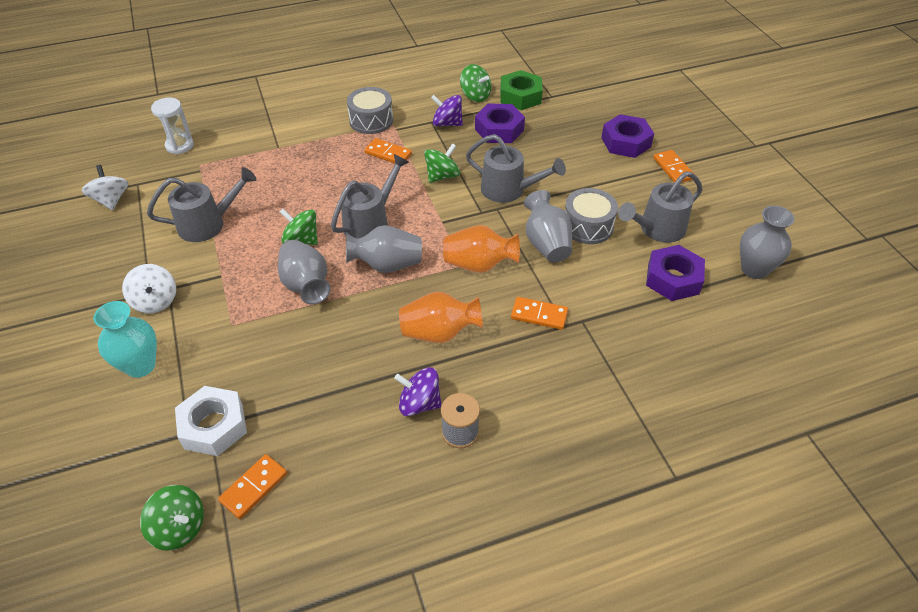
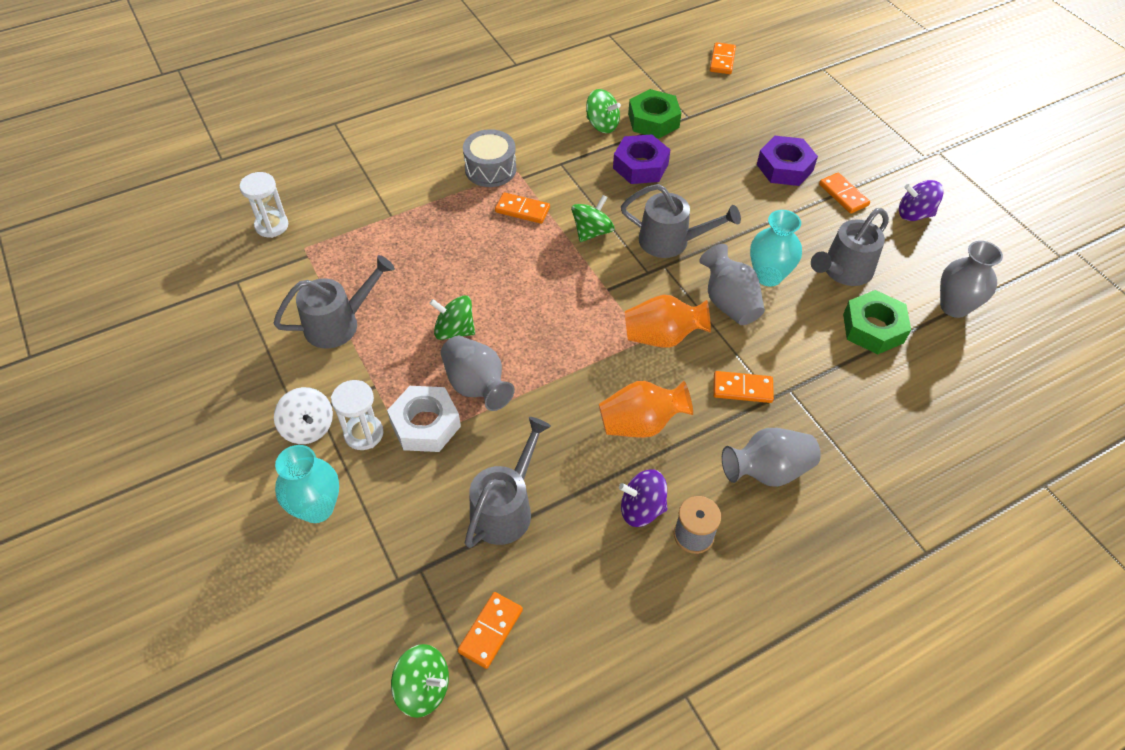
camera: 10 degrees left, 5 degrees up
white spinning top [82,165,128,211] -> none
white nut [175,386,247,456] -> white nut moved to [387,386,461,452]
grey watering can [331,154,409,238] -> grey watering can moved to [465,417,551,548]
grey vase [346,225,422,273] -> grey vase moved to [722,428,821,487]
purple spinning top [431,95,463,126] -> purple spinning top moved to [899,180,943,221]
grey drum [565,188,618,244] -> turquoise vase [750,210,802,287]
purple nut [646,245,705,301] -> green nut [843,290,911,355]
none -> white hourglass [331,380,383,450]
none -> orange domino [710,42,736,74]

